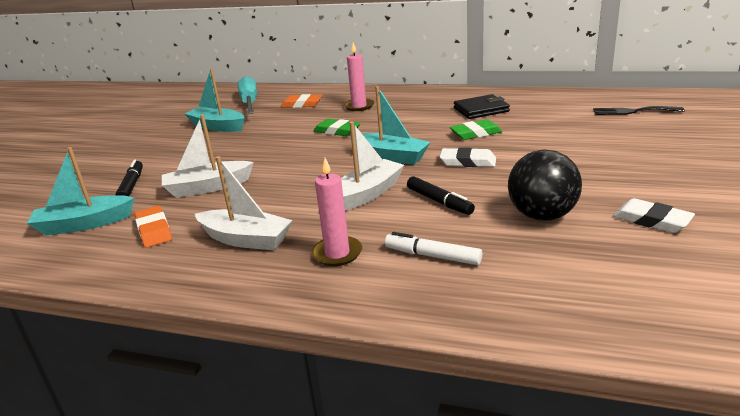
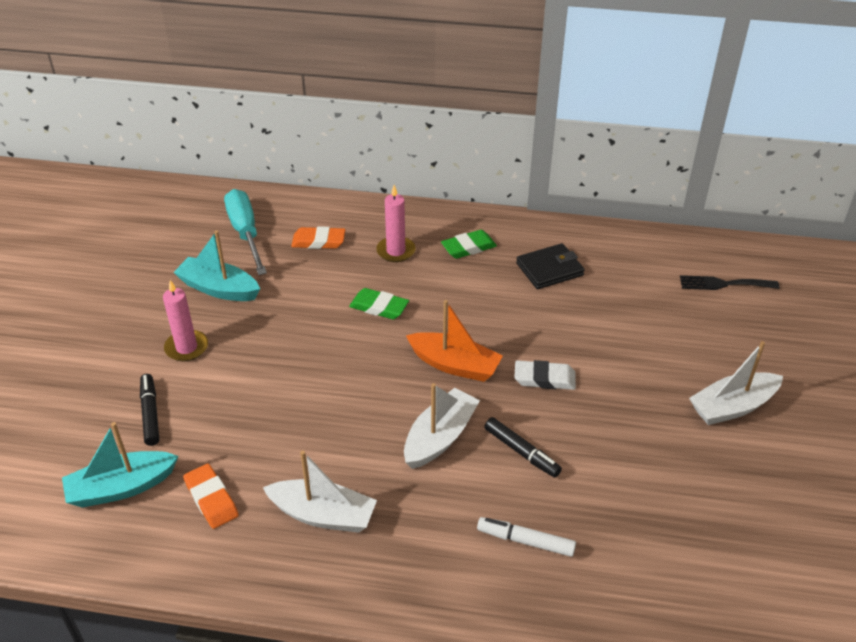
camera: 10 degrees left, 15 degrees up
white boat [162,114,254,198] -> white boat moved to [689,341,783,425]
pink candle [312,158,362,266] -> pink candle moved to [163,280,208,361]
turquoise boat [362,86,430,165] -> orange boat [406,300,503,382]
green eraser [450,119,502,140] -> green eraser moved to [441,230,497,259]
black ball [508,149,582,221] -> none
white eraser [613,198,695,233] -> none

